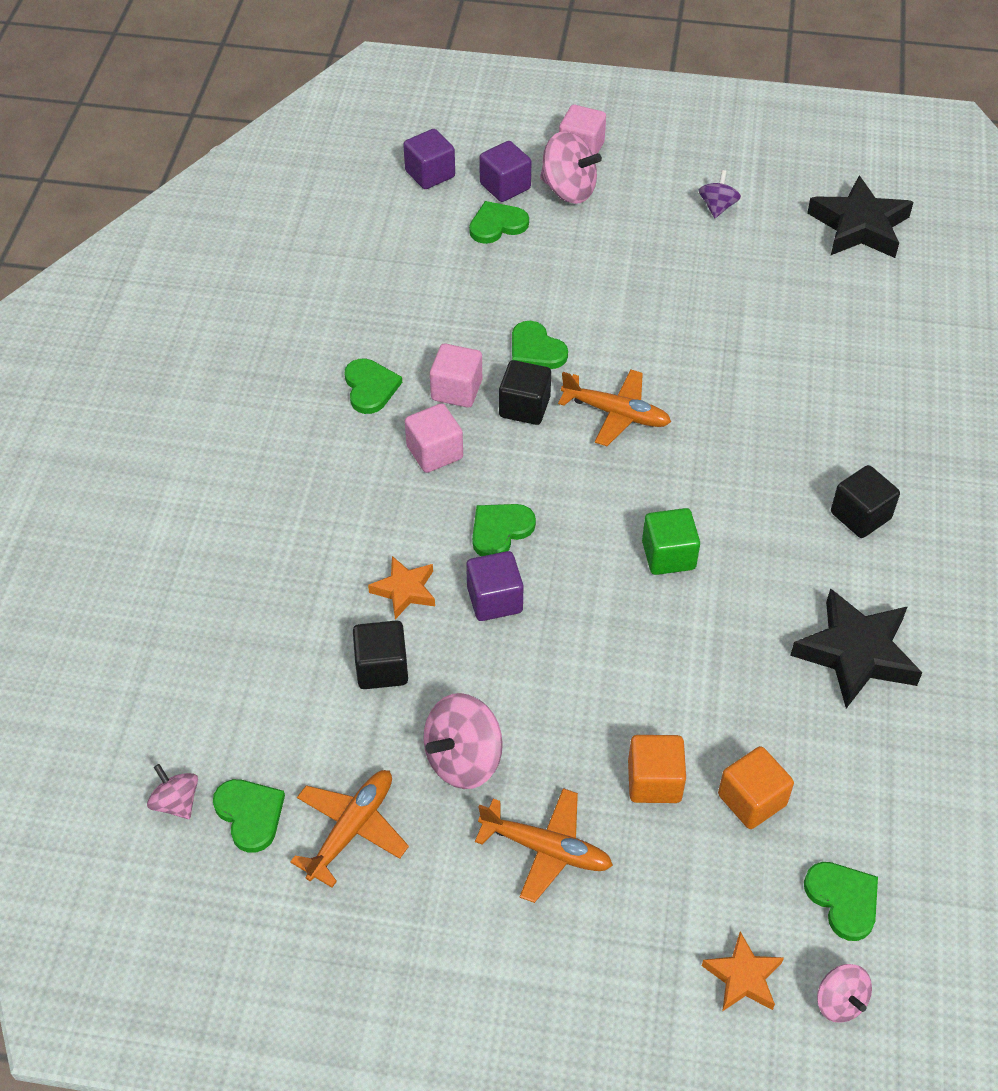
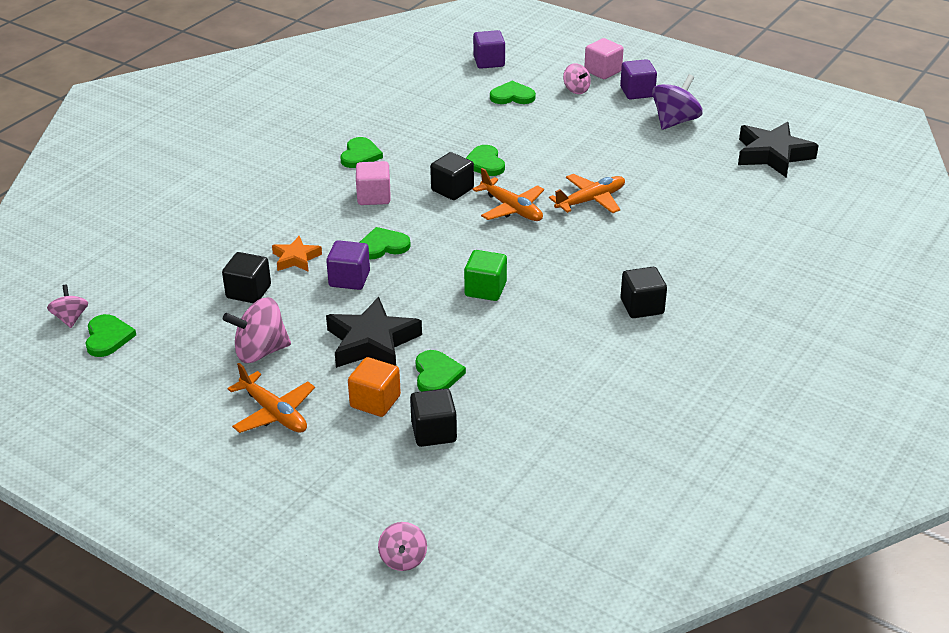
camera: 25 degrees right, 15 degrees down
orange plane [290,770,409,888] -> orange plane moved to [549,174,625,213]
pink cube [430,343,482,408] -> none
purple cube [479,141,532,202] -> purple cube moved to [620,59,657,100]
pink spinning top [540,131,602,204] -> pink spinning top [563,63,591,94], size x0.59
purple spinning top [699,170,741,218] -> purple spinning top [652,74,703,130], size x1.70
orange star [702,931,784,1012] -> none
orange cube [718,746,794,829] -> black cube [410,388,457,447]
black star [790,588,922,708] -> black star moved to [326,297,422,368]
green heart [804,862,878,941] -> green heart moved to [416,350,466,392]

